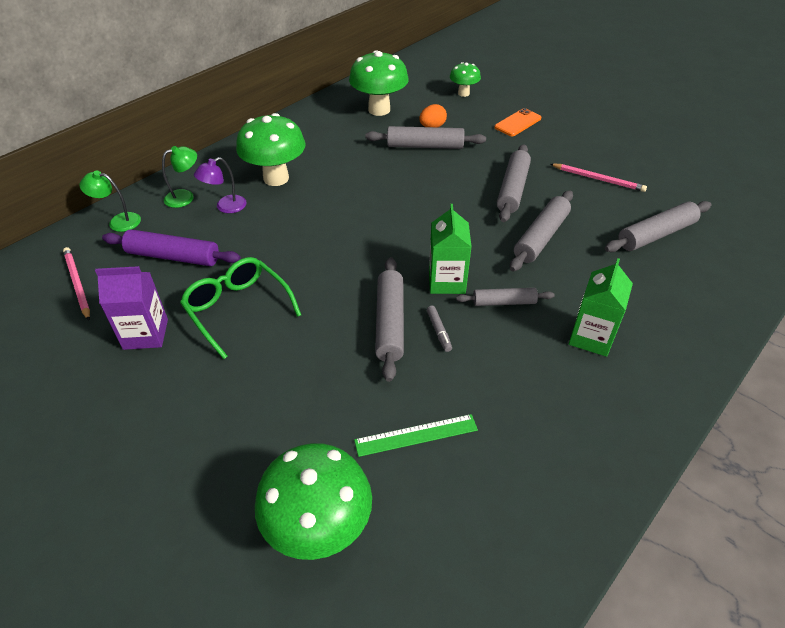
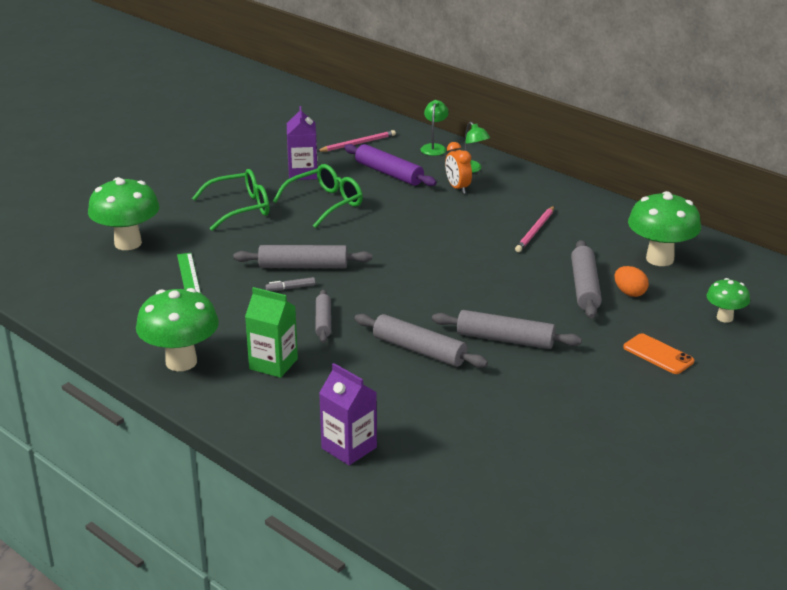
camera: 90 degrees right, 15 degrees down
purple rolling pin [102,229,241,266] -> purple rolling pin turned 60 degrees counterclockwise [344,144,437,186]
purple lamp [194,157,247,213] -> orange clock [445,142,472,194]
green mushroom [236,113,306,186] -> green mushroom moved to [136,288,219,371]
green carton [429,204,472,294] -> none
pink pencil [550,164,647,192] -> pink pencil moved to [515,206,554,252]
grey rolling pin [605,201,711,252] -> none
none -> green glasses [192,169,269,231]
none -> purple carton [319,363,377,465]

